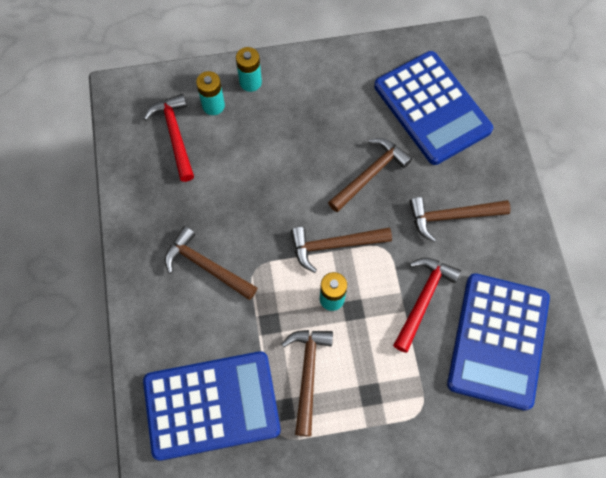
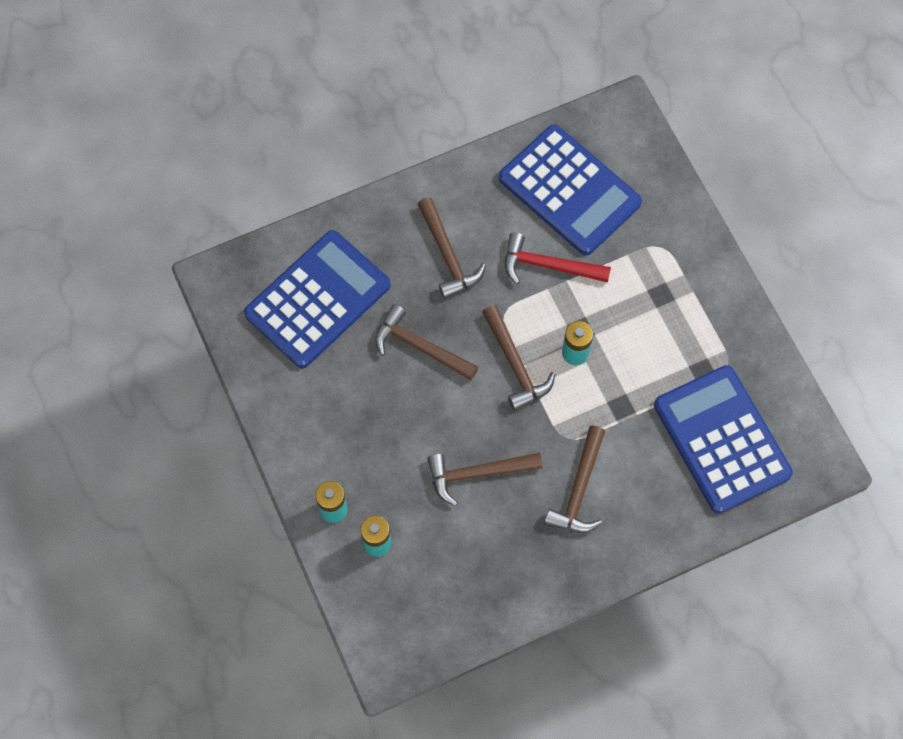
camera: 105 degrees left, 0 degrees up
red hammer [143,94,194,182] -> none
brown hammer [282,330,333,437] -> brown hammer moved to [428,453,543,506]
blue calculator [447,273,550,410] -> blue calculator turned 45 degrees clockwise [499,124,642,255]

